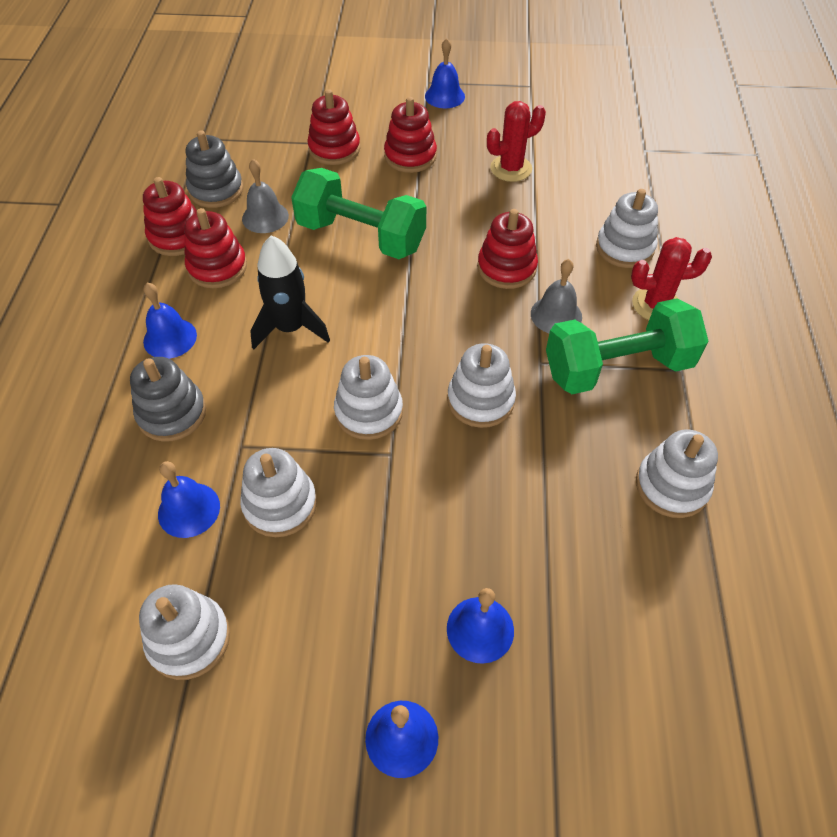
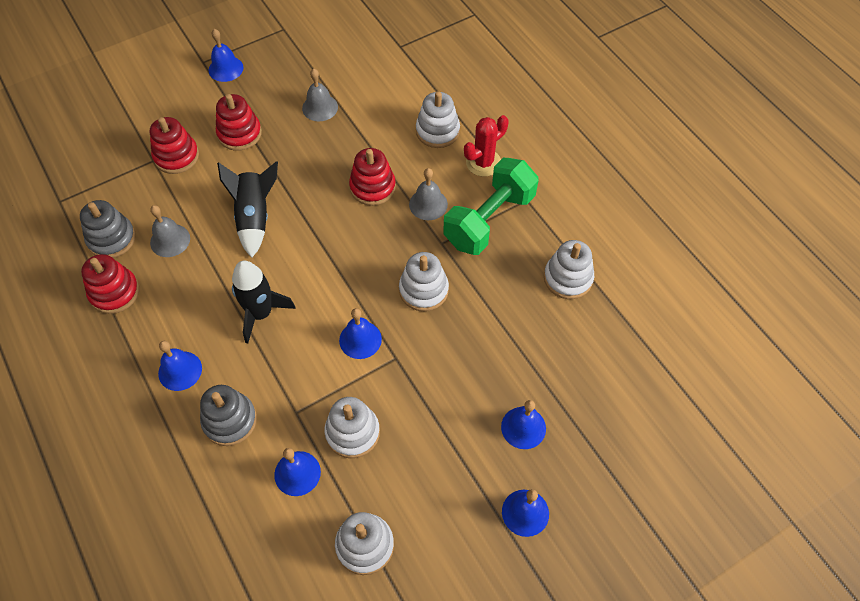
camera: 35 degrees left, 5 degrees up
red stacking toy [184,208,247,288] -> none
green dumbbell [291,168,426,259] -> black rocket [217,161,278,258]
white stacking toy [334,355,403,440] -> blue bell [339,308,382,359]
red cactus [487,101,546,182] -> grey bell [302,69,338,121]

